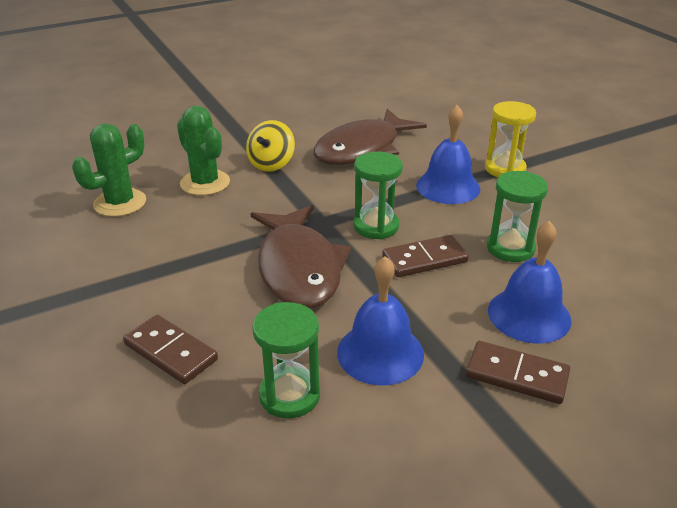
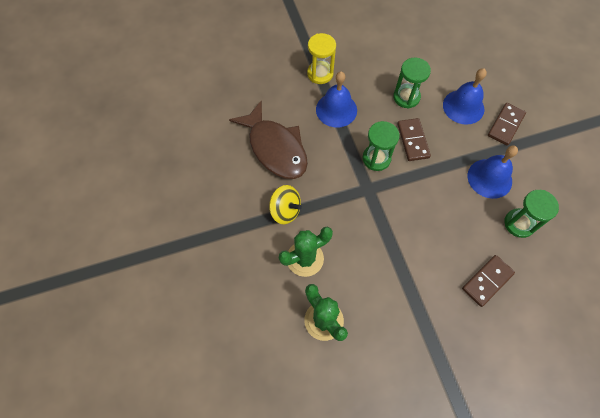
camera: 80 degrees left, 30 degrees up
brown fish [250,205,351,308] -> none

